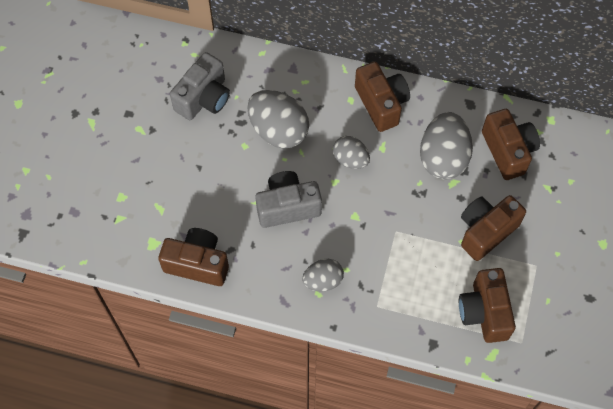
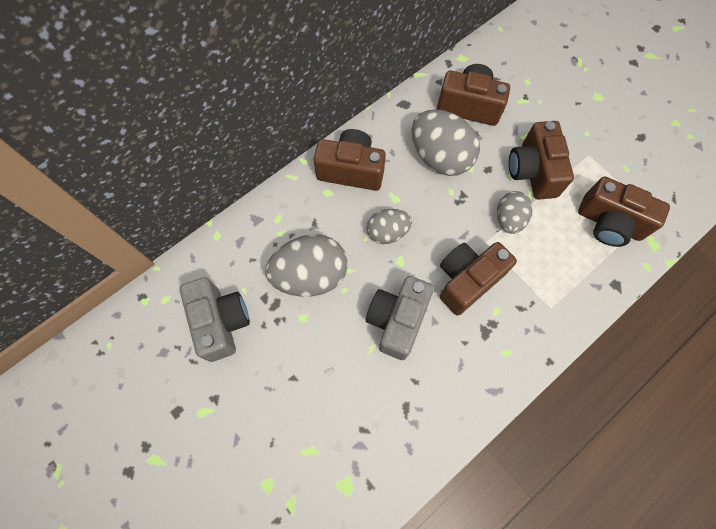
camera: 55 degrees left, 5 degrees up
brown camera [158,228,229,286] -> brown camera moved to [440,242,517,316]
grey egg [302,259,344,292] -> grey egg moved to [497,191,533,234]

